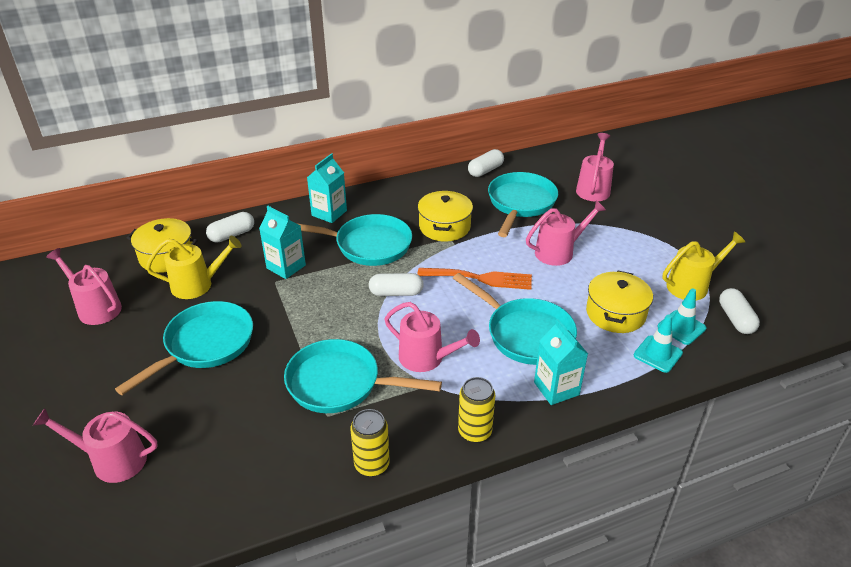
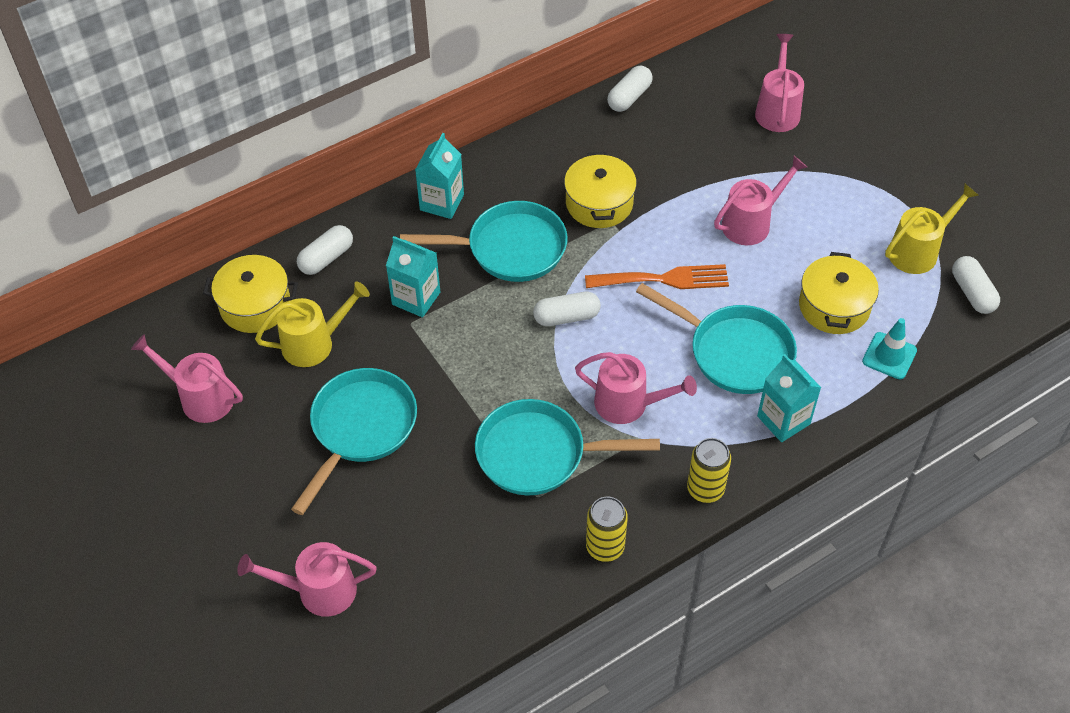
camera: 10 degrees left, 15 degrees up
turquoise pan [488,172,558,237] -> none
turquoise traffic cone [658,288,706,345] -> none

